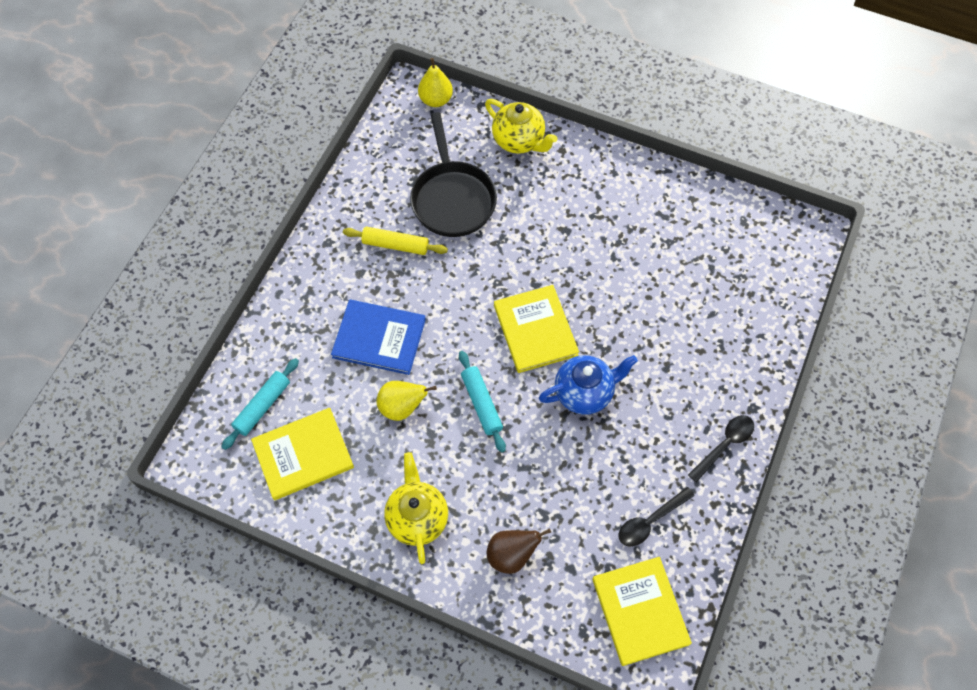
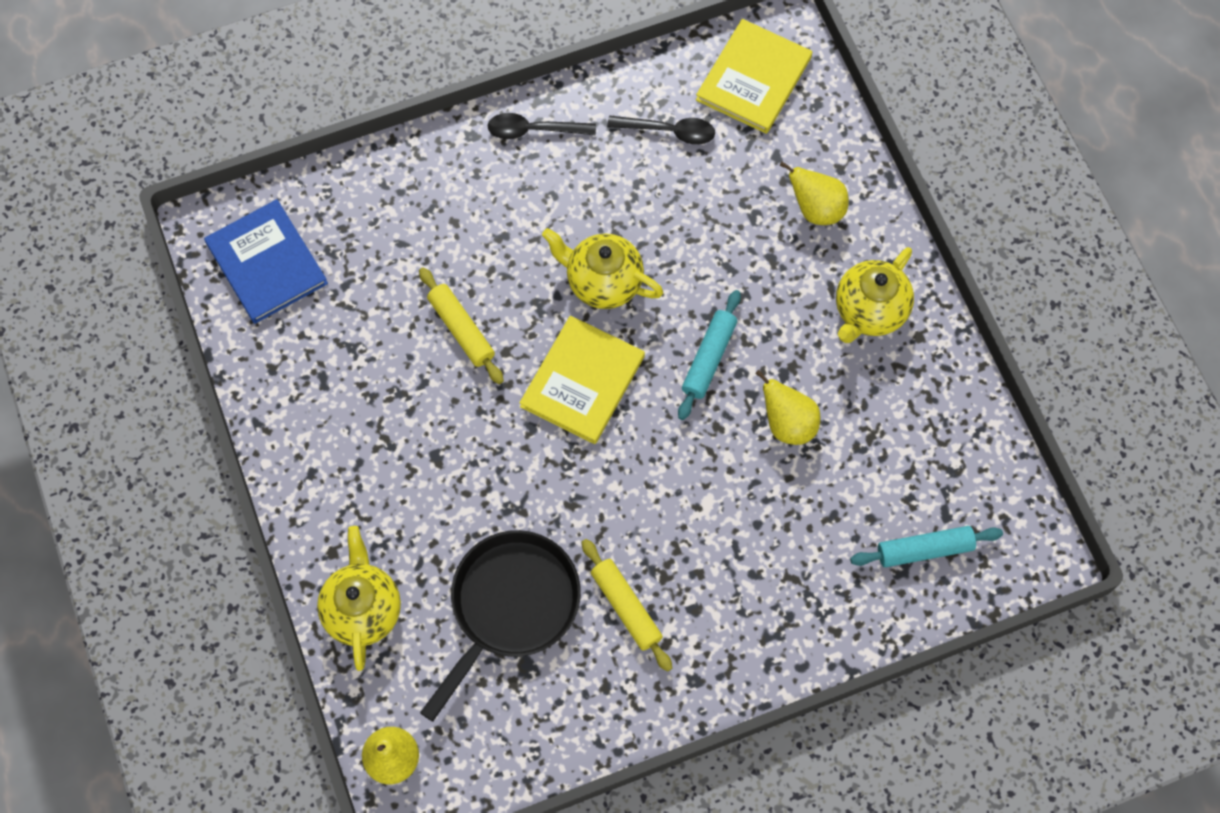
camera: 135 degrees left, 5 degrees up
yellow book [251,408,354,500] -> none
blue book [331,299,426,375] -> blue book moved to [204,199,328,324]
brown pear [487,528,551,574] -> yellow pear [779,162,849,225]
blue teapot [539,355,638,415] -> yellow teapot [542,228,663,309]
none -> yellow rolling pin [419,267,504,384]

